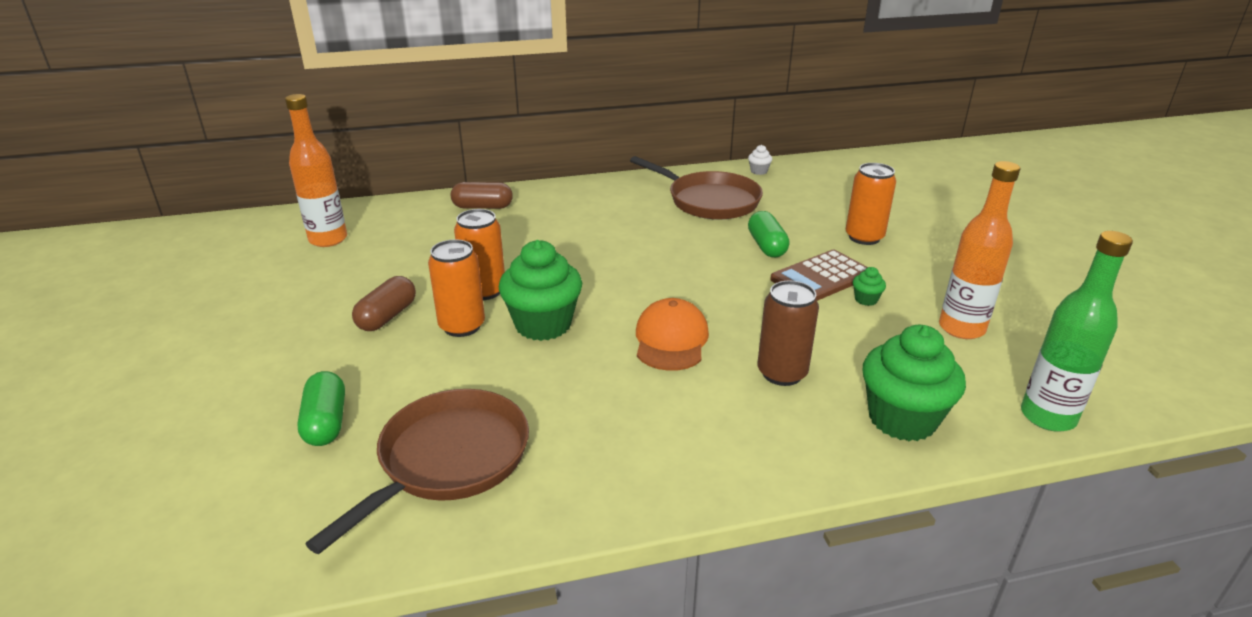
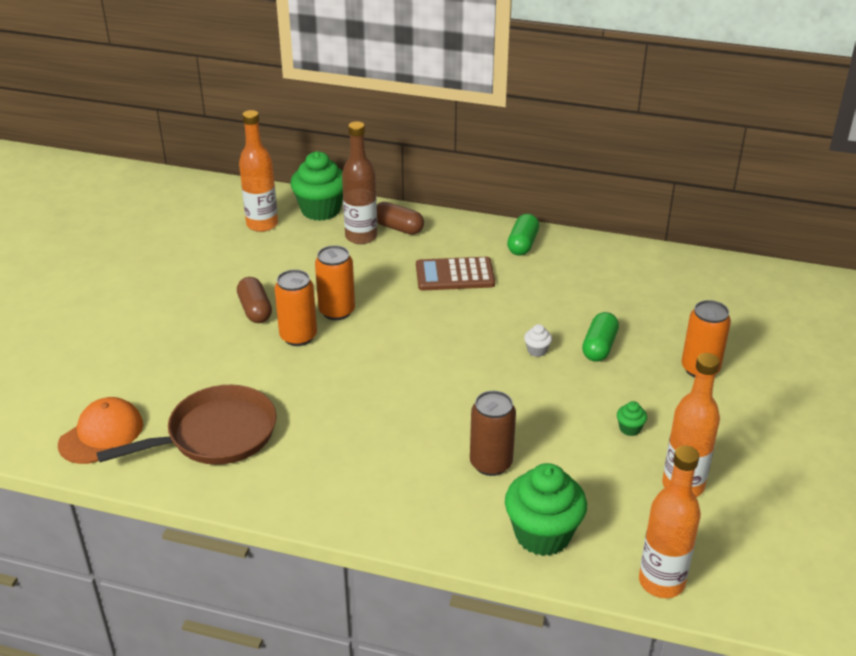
camera: 30 degrees right, 5 degrees up
green capsule [297,371,345,446] -> green capsule moved to [507,214,539,256]
brown capsule [352,276,416,331] -> brown capsule turned 75 degrees counterclockwise [237,277,272,323]
green cupcake [499,240,582,341] -> green cupcake moved to [290,151,343,221]
brown pan [630,156,763,220] -> none
orange cap [636,298,709,371] -> orange cap moved to [58,397,143,464]
white cupcake [748,145,772,175] -> white cupcake moved to [524,324,552,357]
brown calculator [770,250,868,301] -> brown calculator moved to [416,257,495,291]
green bottle [1021,231,1133,431] -> orange bottle [639,446,701,598]
none -> brown bottle [342,121,377,244]

